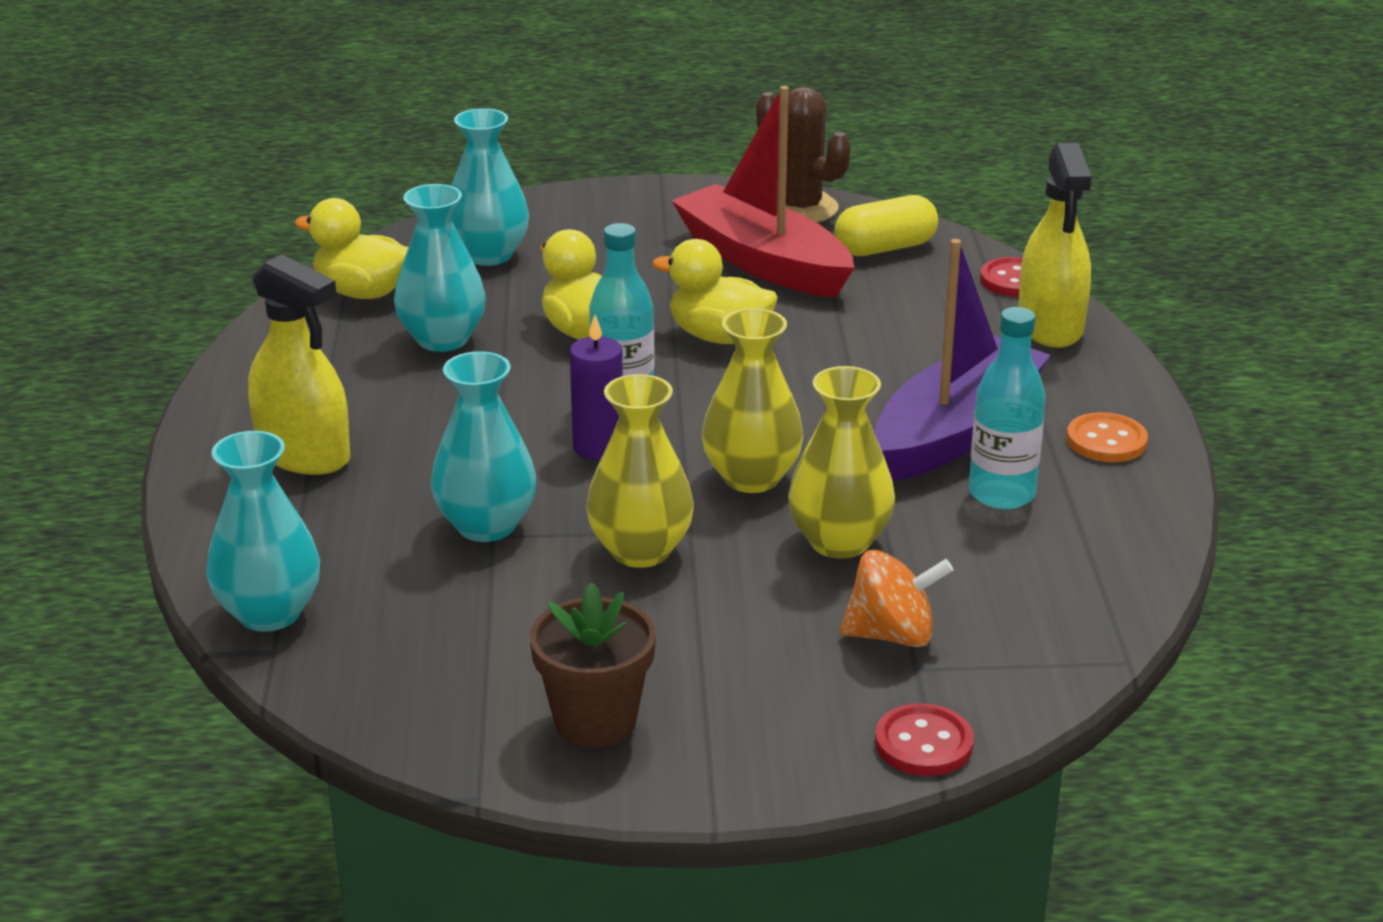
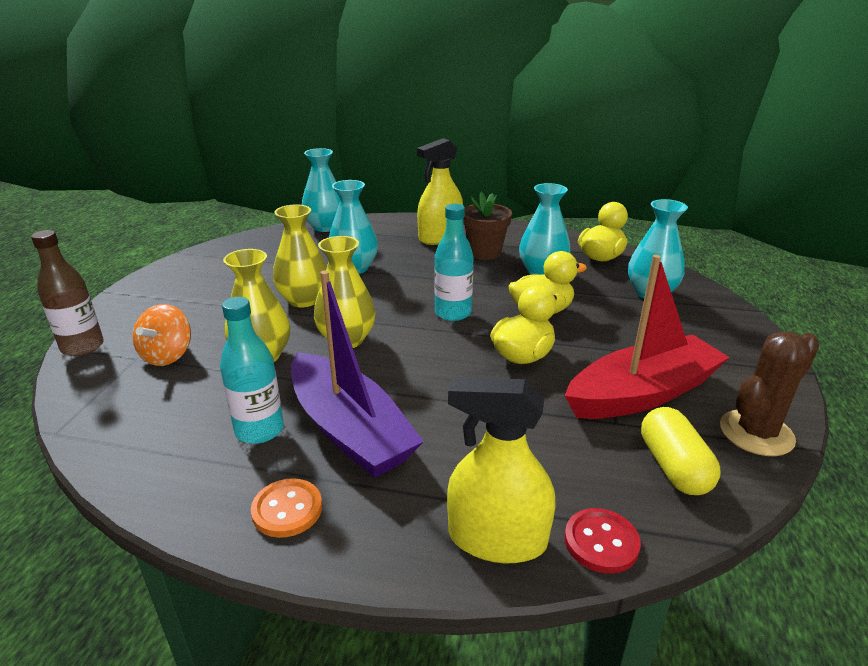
camera: 105 degrees right, 0 degrees up
brown flower pot [530,582,656,748] -> brown flower pot moved to [463,192,512,260]
purple candle [570,315,623,460] -> none
red button [875,703,974,776] -> brown bottle [31,230,104,356]

